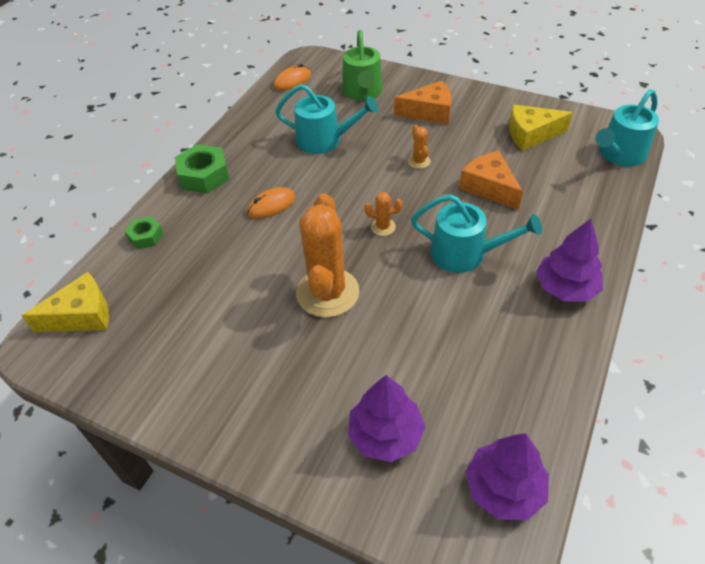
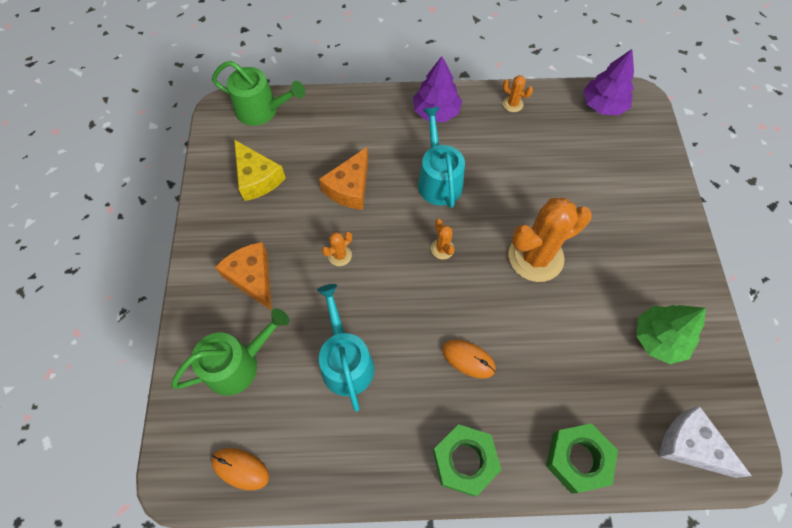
camera: 120 degrees left, 15 degrees up
yellow cheese [21,272,109,332] -> white cheese [659,406,752,478]
green nut [125,216,164,249] -> green nut [546,423,618,494], size x1.70
purple tree [348,375,425,462] -> none
turquoise watering can [595,89,659,167] -> green watering can [212,61,305,126]
none -> orange cactus [503,75,533,112]
none -> green tree [636,305,706,364]

